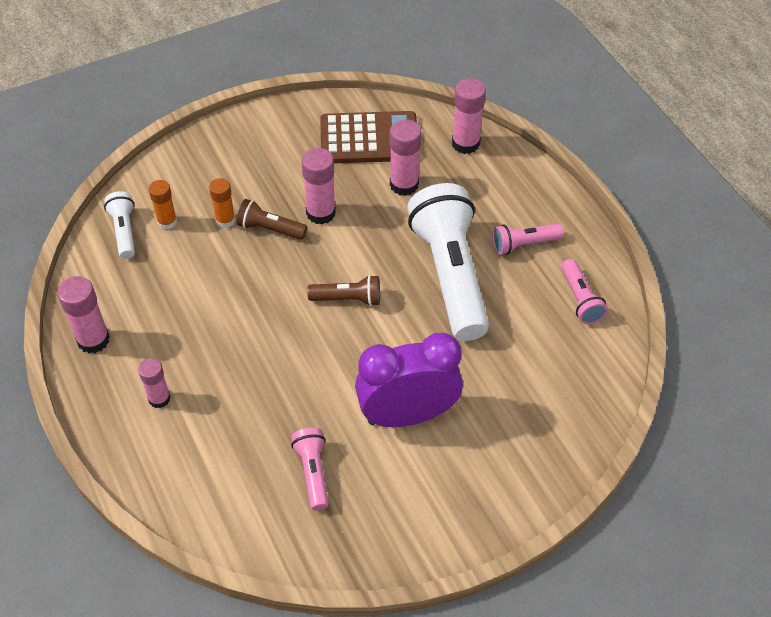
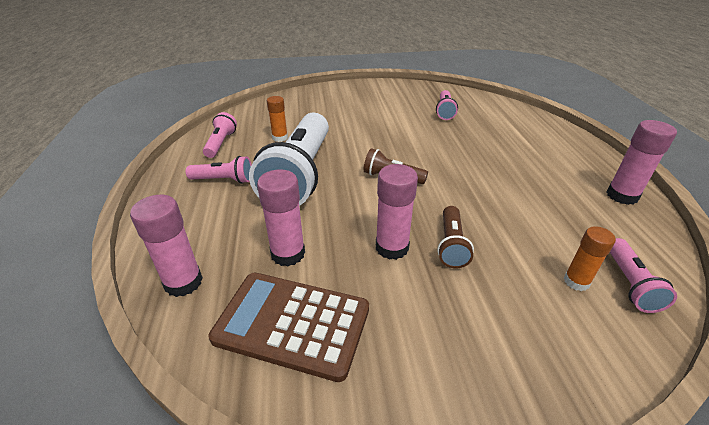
camera: 160 degrees left, 15 degrees down
white flashlight [104,191,135,259] -> pink flashlight [610,238,677,313]
pink glue stick [138,358,171,408] -> none
orange glue stick [209,178,235,228] -> orange glue stick moved to [267,96,288,142]
brown flashlight [236,199,307,240] -> brown flashlight turned 60 degrees clockwise [437,206,474,268]
purple clock [355,333,463,427] -> none

